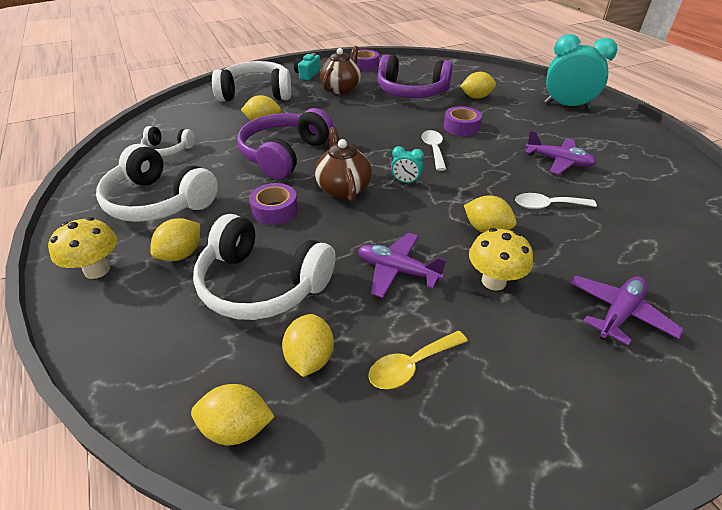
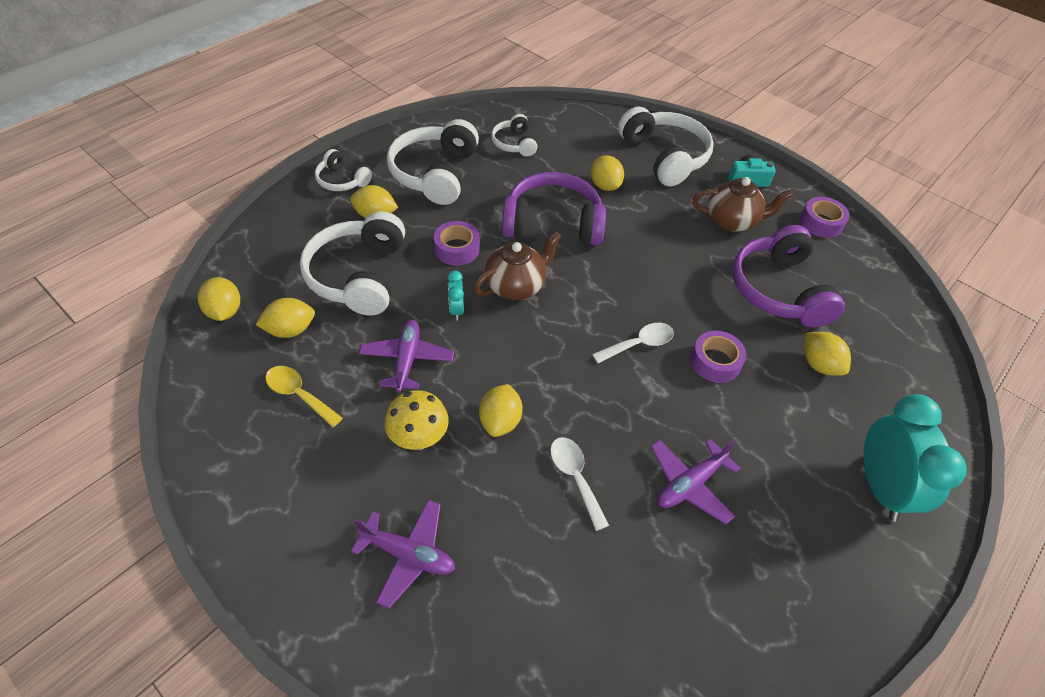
camera: 65 degrees right, 10 degrees up
yellow mushroom [48,217,117,279] -> white headphones [315,149,372,191]
turquoise clock [391,146,424,184] -> turquoise clock moved to [447,270,464,320]
purple plane [525,130,597,175] -> purple plane turned 45 degrees clockwise [651,439,741,524]

